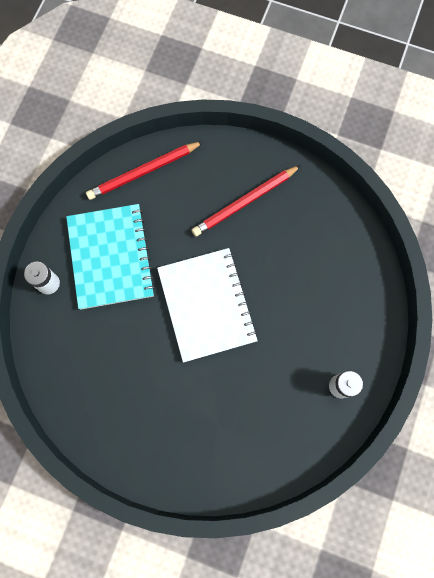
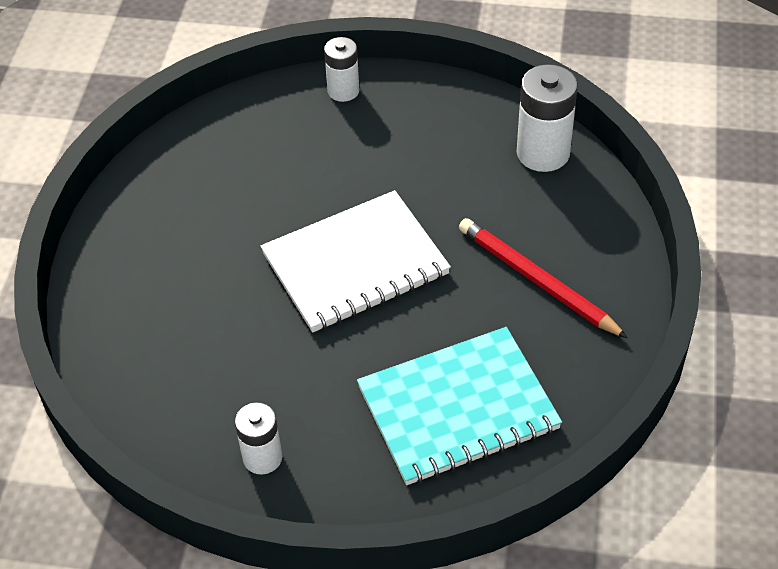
camera: 80 degrees right, 25 degrees down
turquoise notebook [66,204,156,310] -> turquoise notebook moved to [357,327,562,485]
red pencil [86,141,204,200] -> white battery [517,64,578,172]

